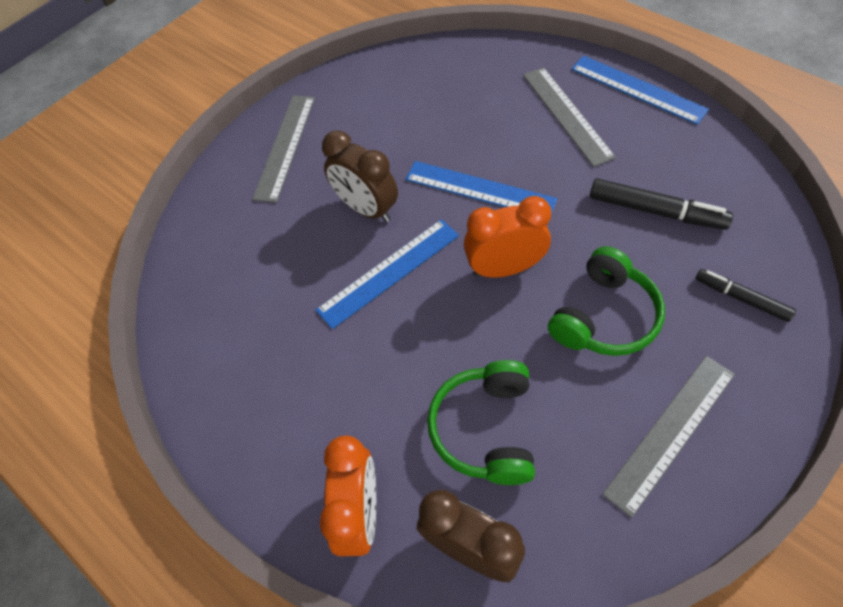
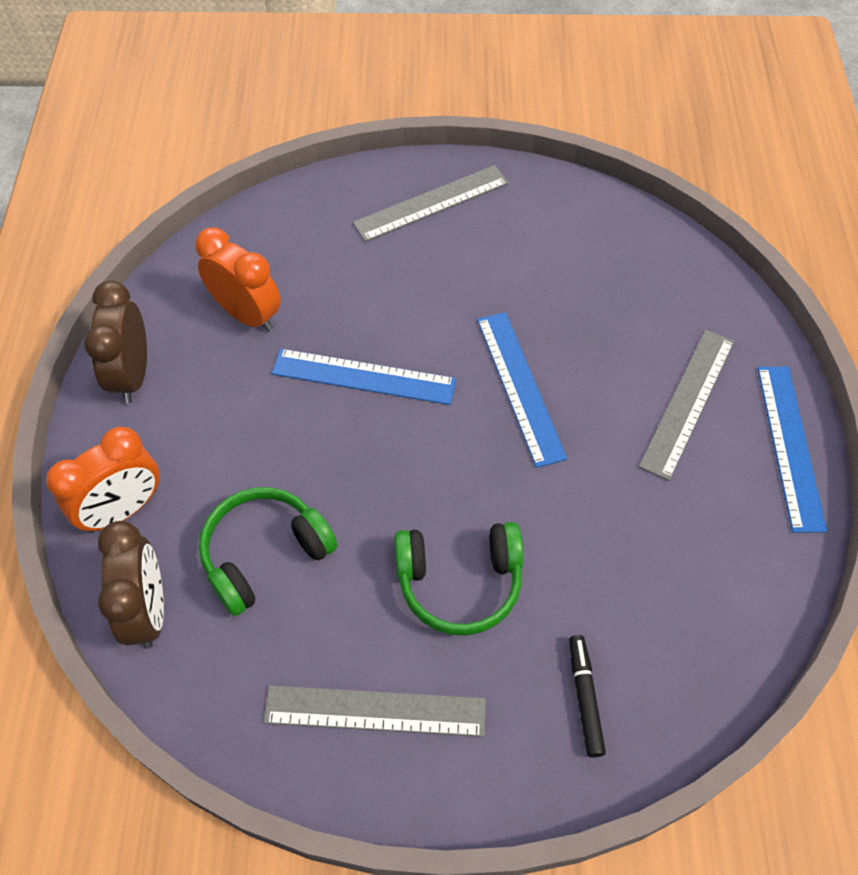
camera: 45 degrees right, 0 degrees up
brown clock [322,131,398,222] -> brown clock moved to [84,280,147,404]
orange clock [464,196,551,278] -> orange clock moved to [196,227,281,332]
black marker [590,178,733,230] -> none

